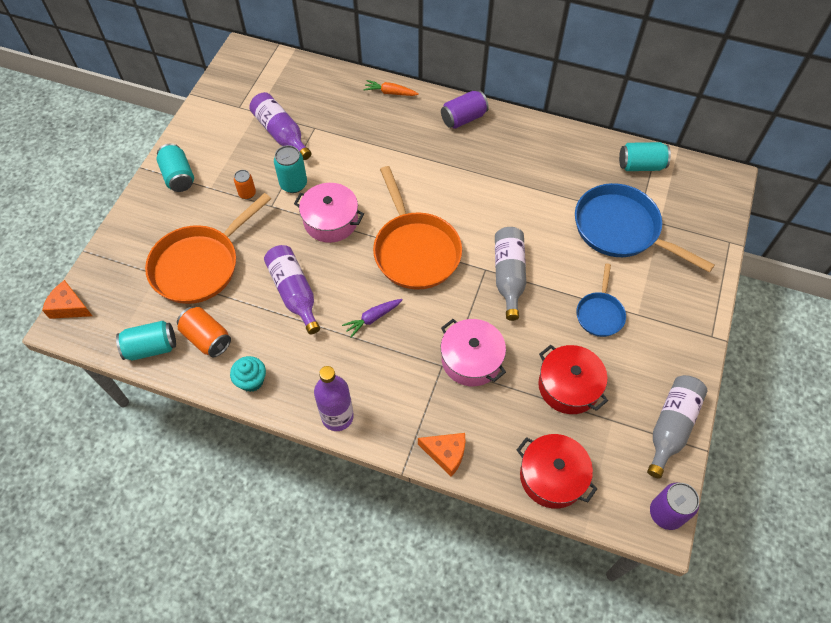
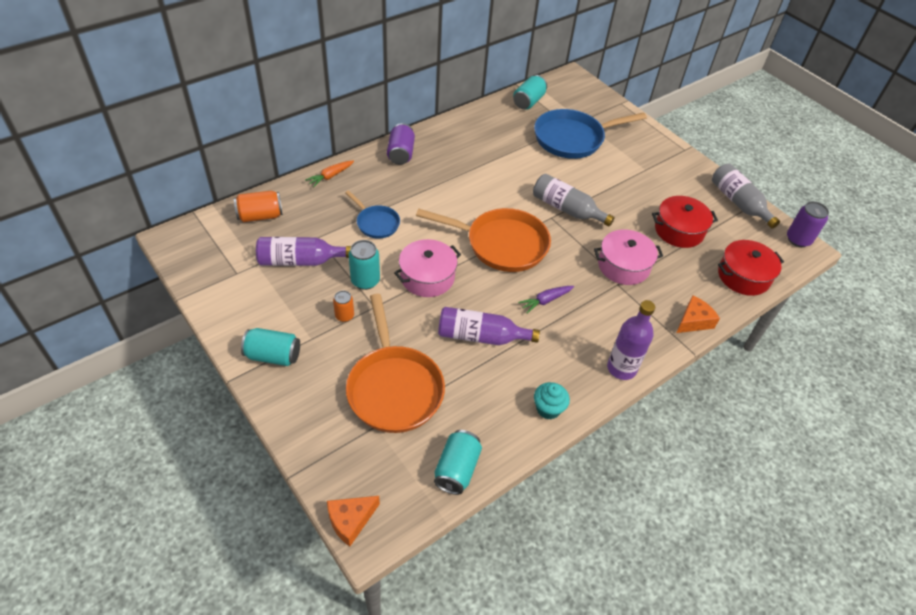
camera: 60 degrees left, 10 degrees down
orange can [177,306,231,357] -> orange can moved to [234,191,283,222]
purple carrot [342,299,403,338] -> purple carrot turned 60 degrees clockwise [518,286,574,314]
blue pan [576,263,626,337] -> blue pan moved to [345,190,400,239]

